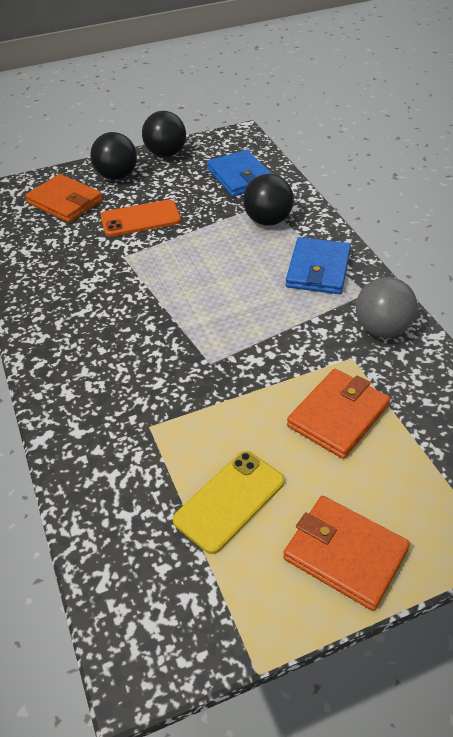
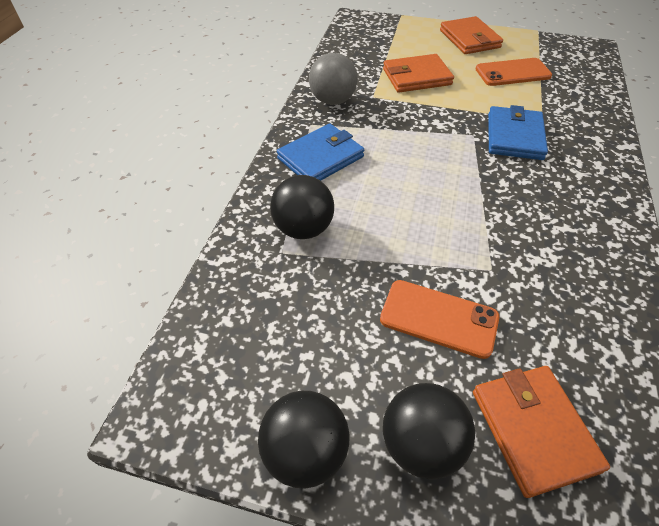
camera: 145 degrees left, 5 degrees up
yellow phone [173,451,285,554] -> orange phone [476,58,552,86]
blue wallet [207,150,272,197] -> blue wallet moved to [488,105,548,160]

